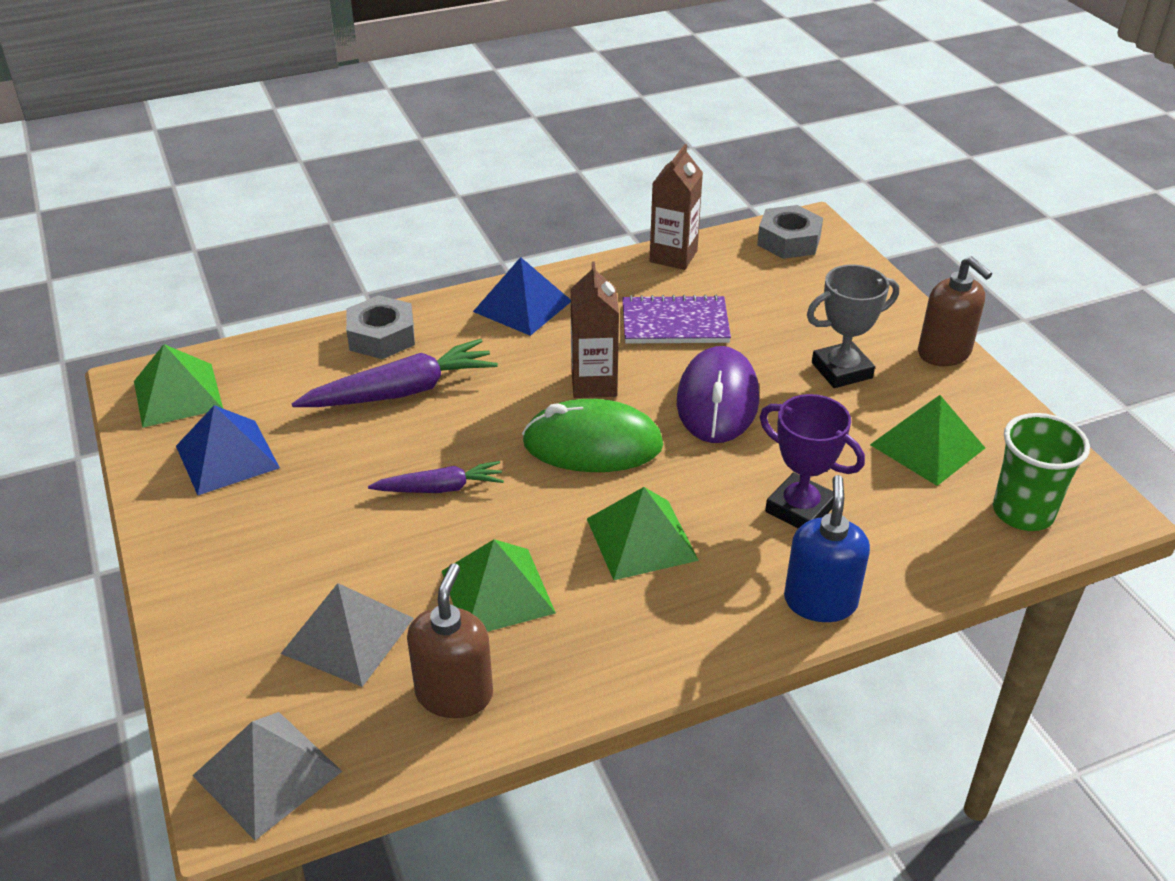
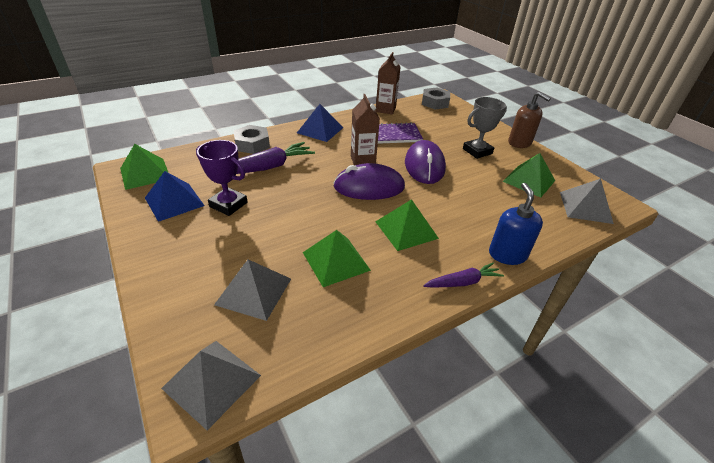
camera: 10 degrees left, 0 degrees up
purple carrot [368,461,504,493] -> purple carrot moved to [423,262,504,288]
brown soap dispenser [407,563,493,718] -> none
green mouse [522,399,663,472] -> purple mouse [333,163,405,200]
purple trophy [760,394,865,528] -> purple trophy moved to [196,140,248,216]
green cup [993,413,1090,531] -> grey pyramid [560,179,614,224]

